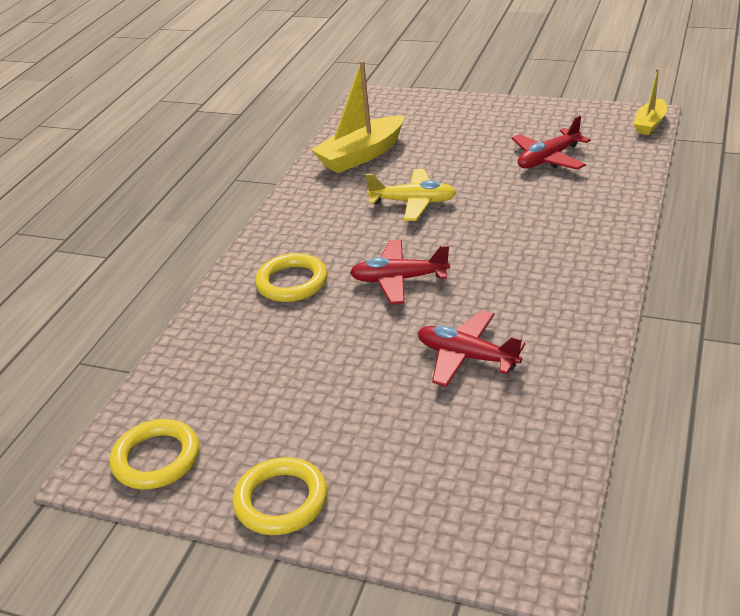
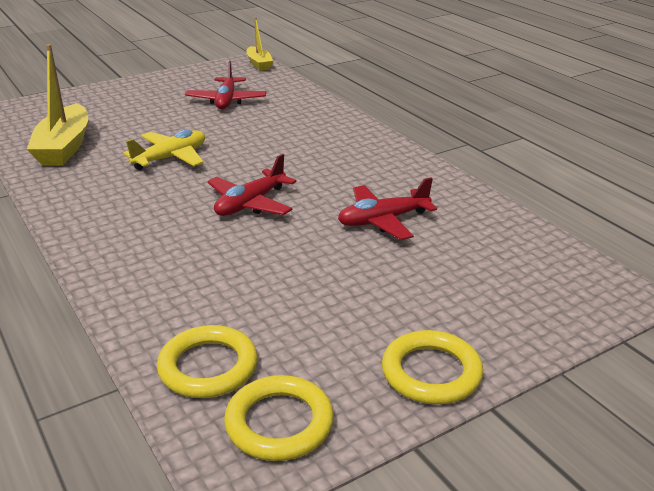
camera: 55 degrees left, 5 degrees down
yellow ring [255,253,327,302] -> yellow ring moved to [157,325,258,398]

